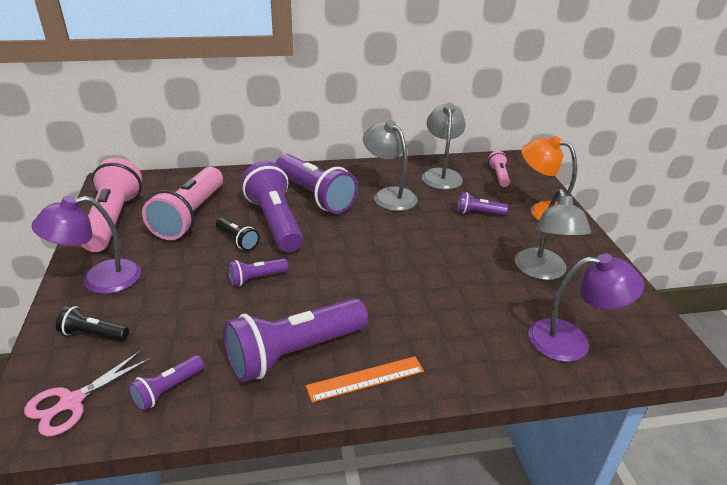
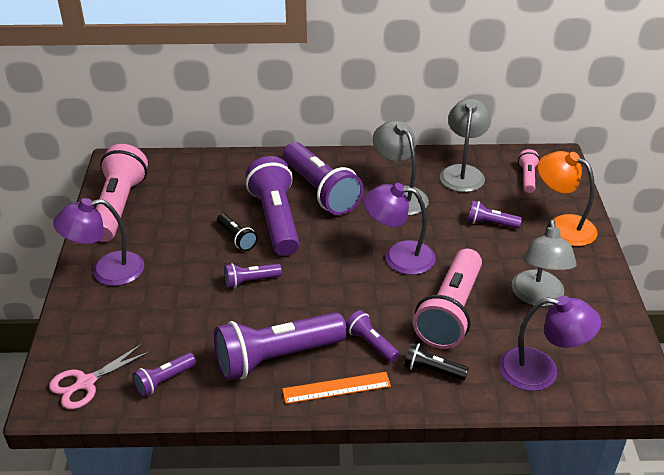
camera: 10 degrees right, 5 degrees up
black flashlight [56,306,129,341] -> black flashlight moved to [404,342,469,381]
pink flashlight [142,167,223,240] -> pink flashlight moved to [413,249,482,349]
none -> purple flashlight [346,310,399,362]
none -> purple lamp [363,183,436,275]

